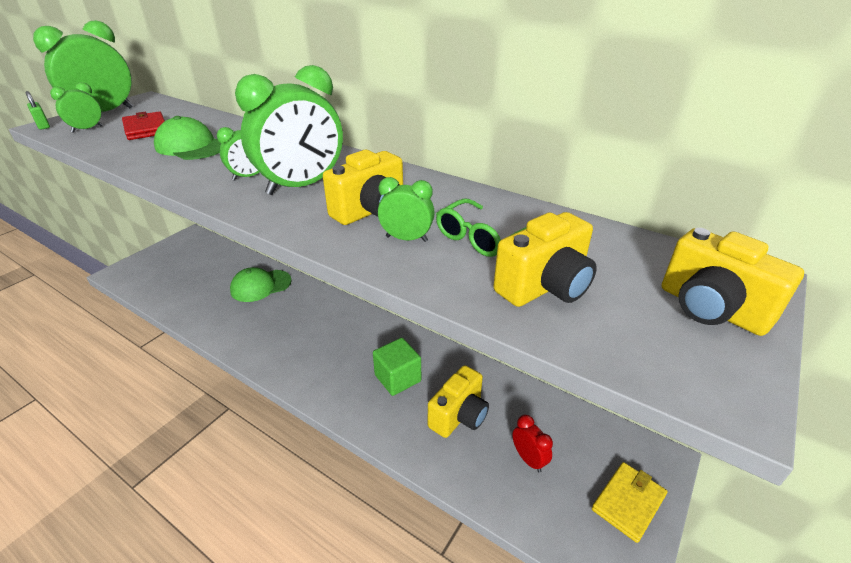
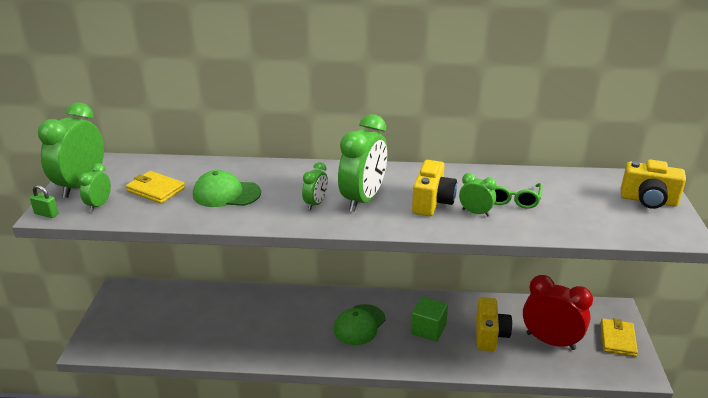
camera: 30 degrees left, 5 degrees down
red wallet [122,112,165,140] -> yellow wallet [126,171,185,204]
green cap [230,267,292,302] -> green cap moved to [334,304,386,345]
green clock [378,177,435,242] -> green clock turned 45 degrees clockwise [459,173,496,216]
yellow camera [493,212,597,307] -> none
red clock [512,415,553,472] -> red clock [523,275,593,350], size x2.03

